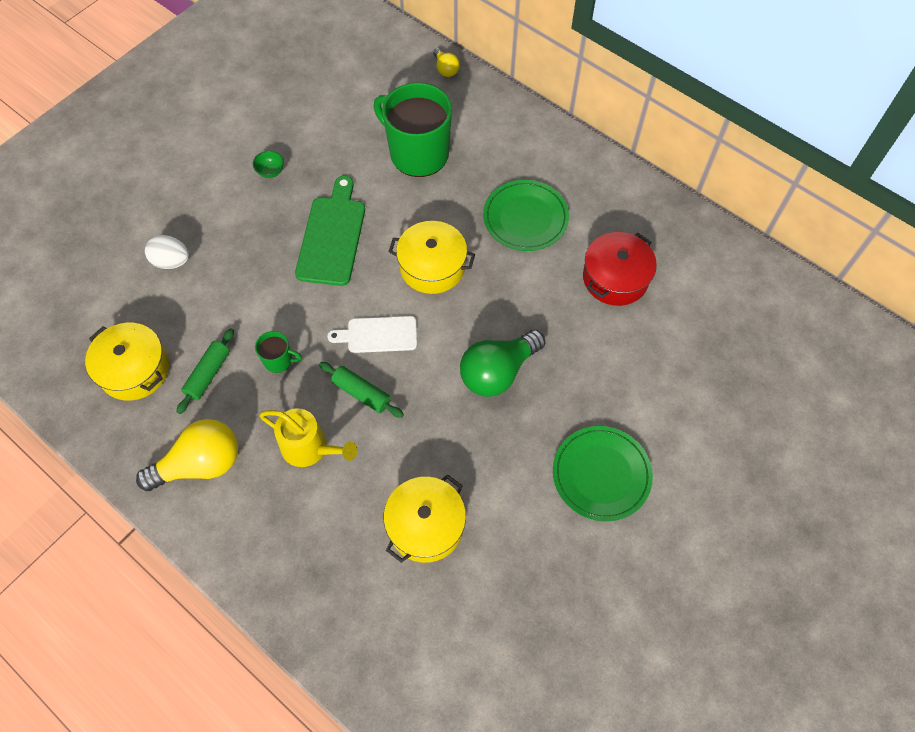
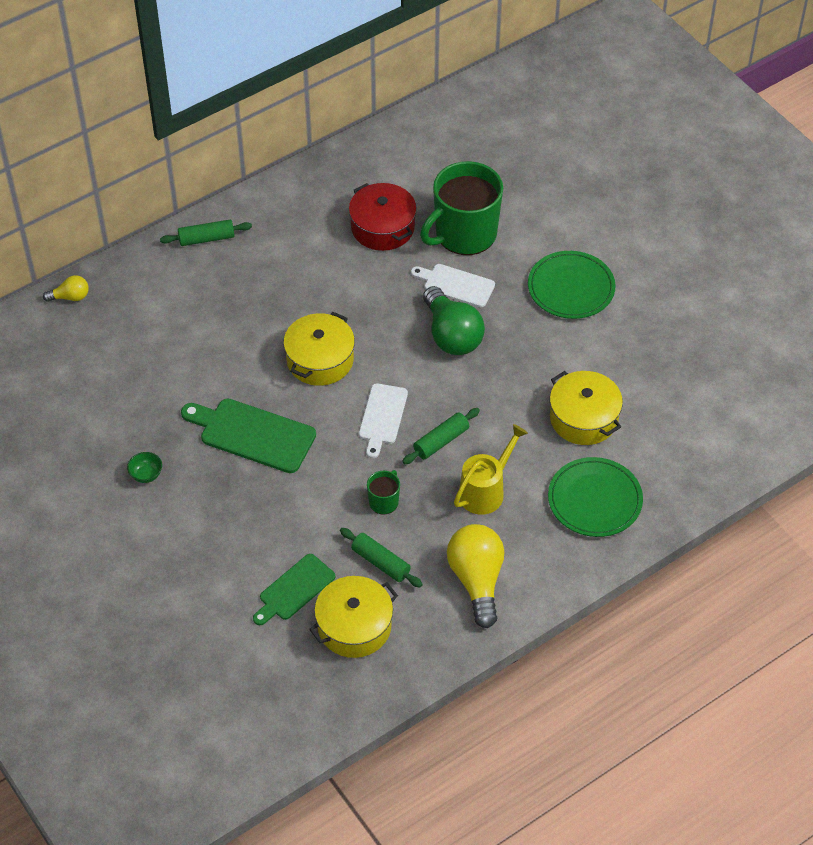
camera: 75 degrees left, 10 degrees down
white egg [145,235,189,269] -> none
green mug [374,82,452,177] -> green mug moved to [420,161,503,255]
green plate [483,180,569,251] -> green plate moved to [548,457,643,537]
none -> green rolling pin [160,220,252,246]
none -> green cutting board [253,554,335,625]
none -> white cutting board [411,264,495,307]

